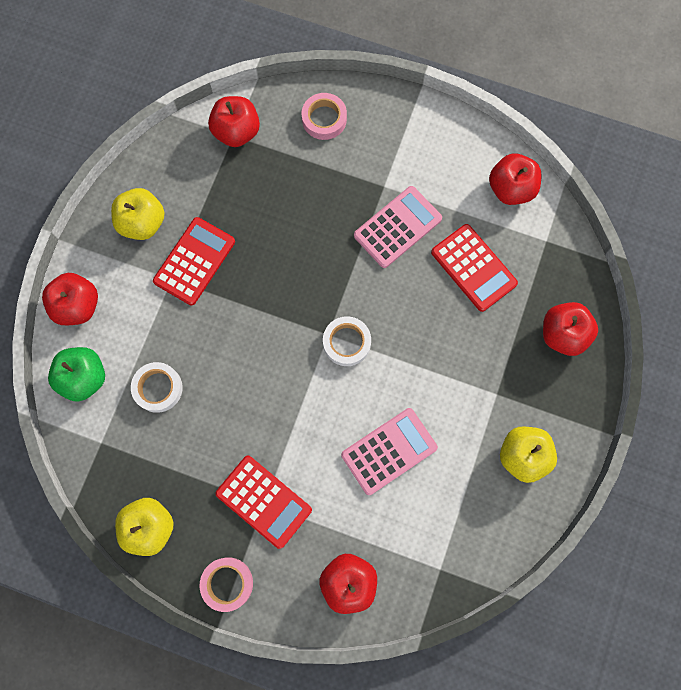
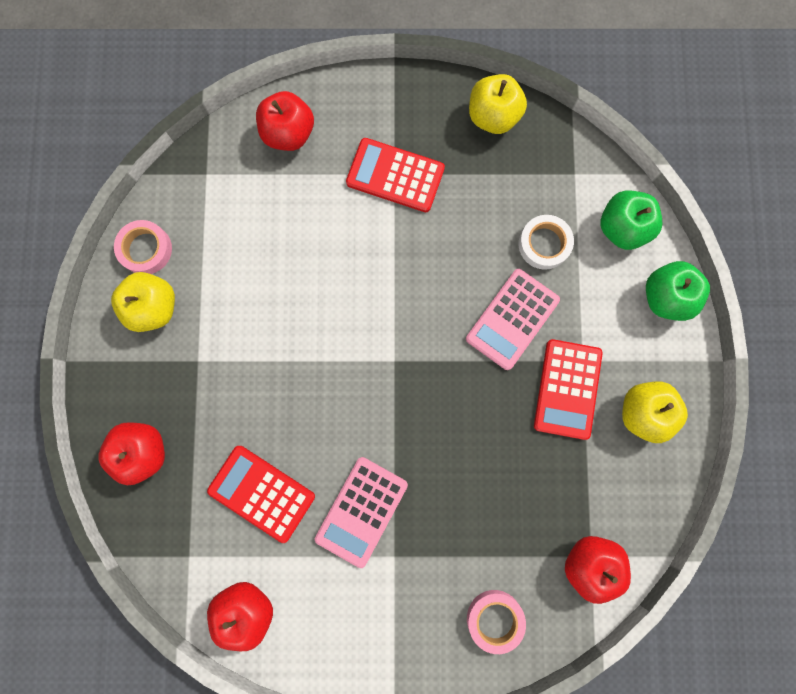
camera: 160 degrees right, 5 degrees up
red apple [42,273,98,325] -> green apple [646,261,710,321]
pink tape [200,557,253,612] -> pink tape moved to [114,220,172,274]
white tape [323,316,371,366] -> none
pink calculator [341,408,438,495] -> pink calculator moved to [466,269,560,370]

